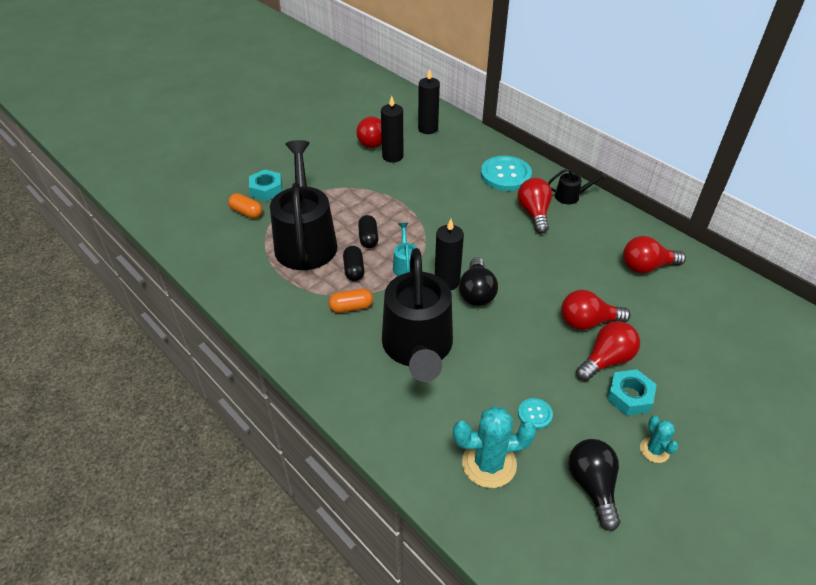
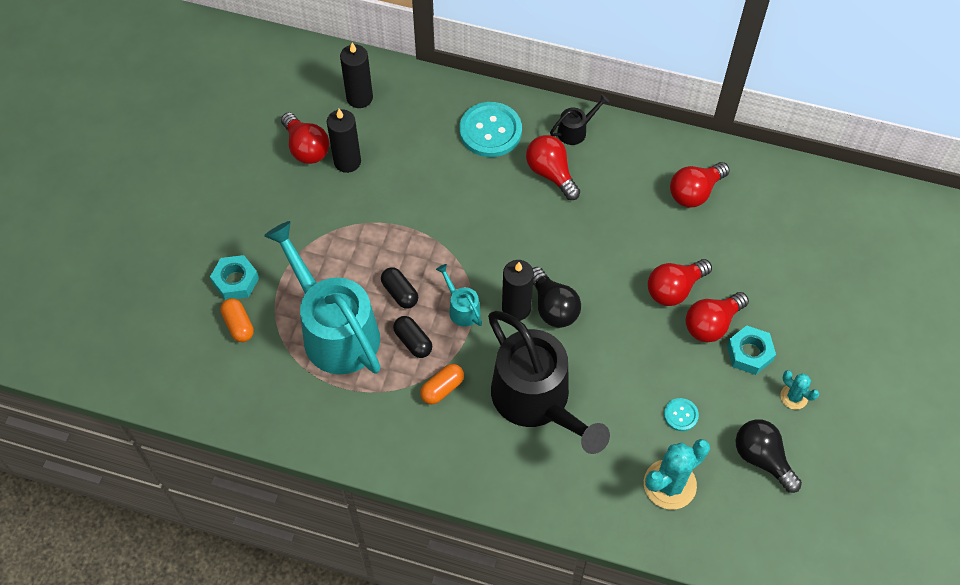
camera: 30 degrees left, 15 degrees up
orange capsule [228,193,262,219] -> orange capsule turned 60 degrees clockwise [220,298,254,342]
black watering can [270,140,337,270] -> turquoise watering can [264,221,381,374]
red light bulb [576,321,640,381] -> red light bulb turned 150 degrees counterclockwise [686,292,749,343]

